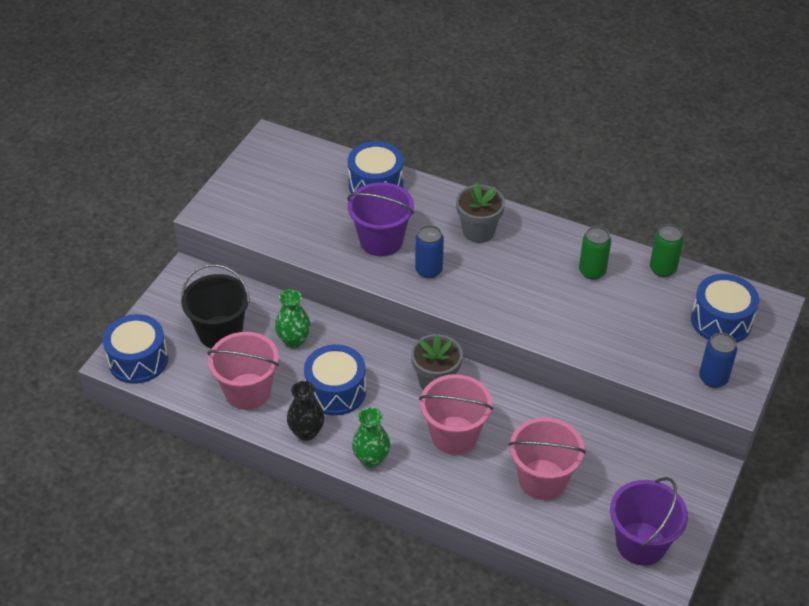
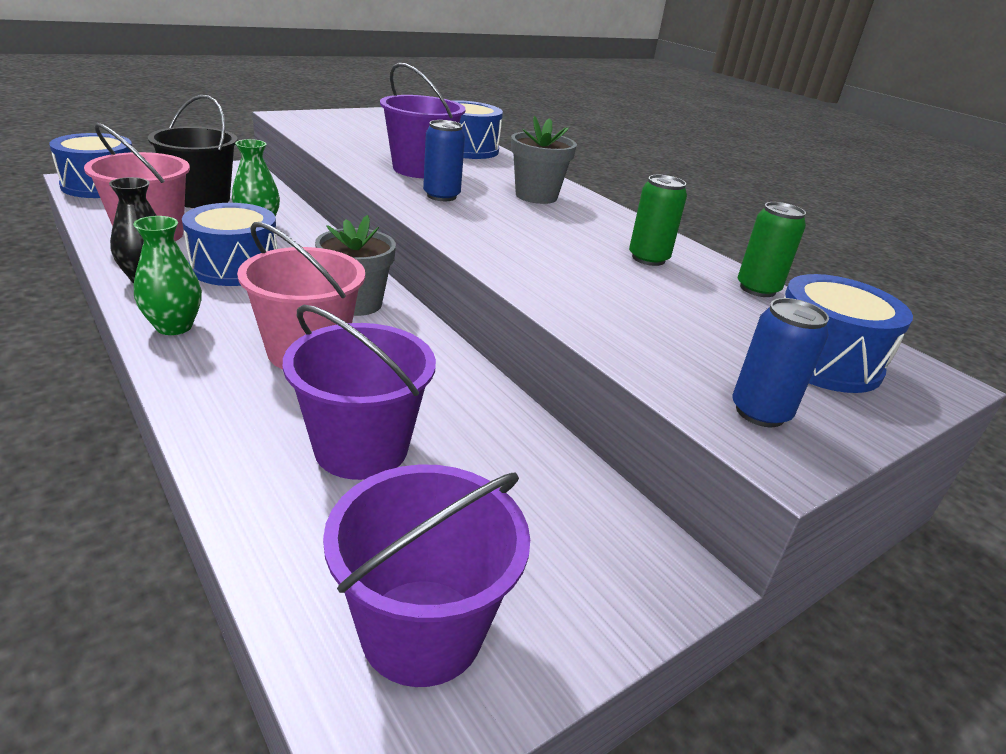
camera: 25 degrees right, 15 degrees down
pink bucket [509,417,586,500] -> purple bucket [283,305,436,480]

